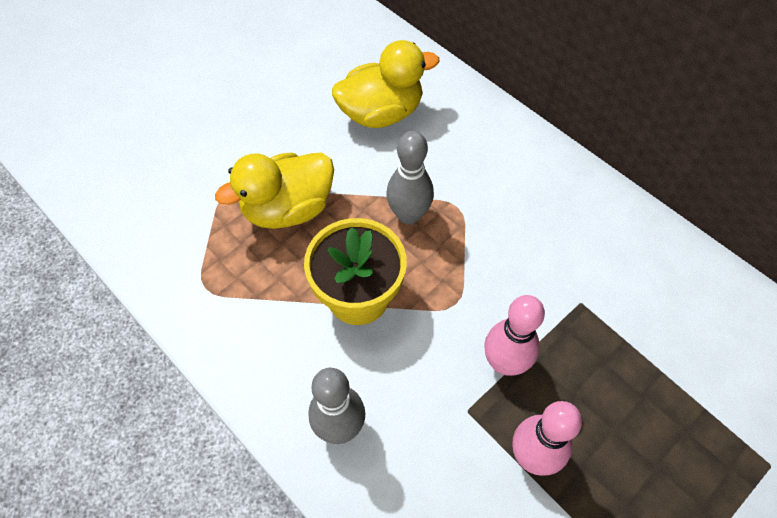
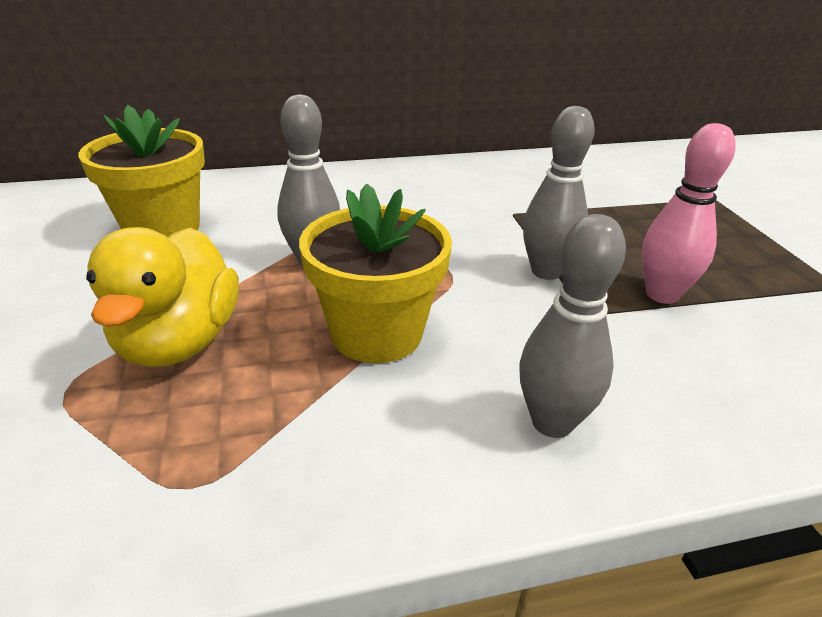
camera: 60 degrees left, 25 degrees down
yellow duck [332,40,439,128] -> yellow flower pot [79,105,205,238]
pink bowling pin [485,295,545,376] -> grey bowling pin [523,106,595,280]

